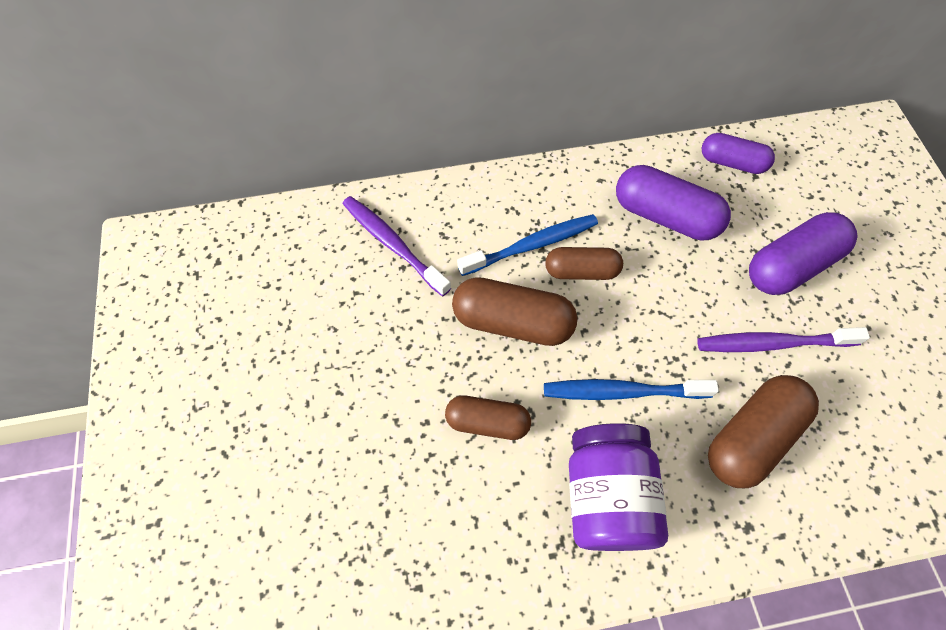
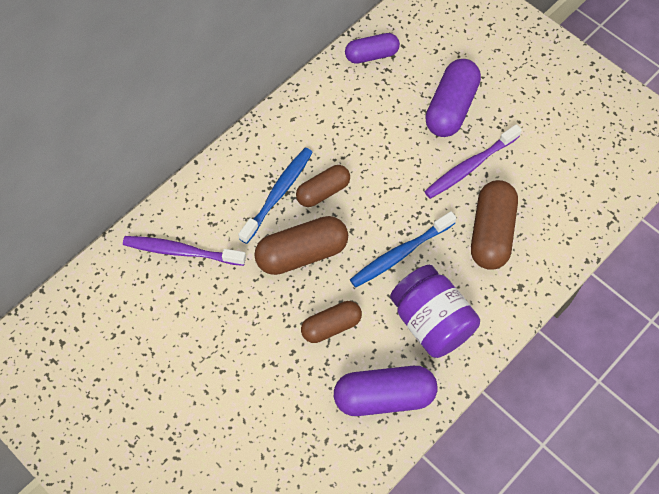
camera: 35 degrees left, 0 degrees up
purple capsule [616,165,731,241] -> purple capsule moved to [334,366,438,416]

